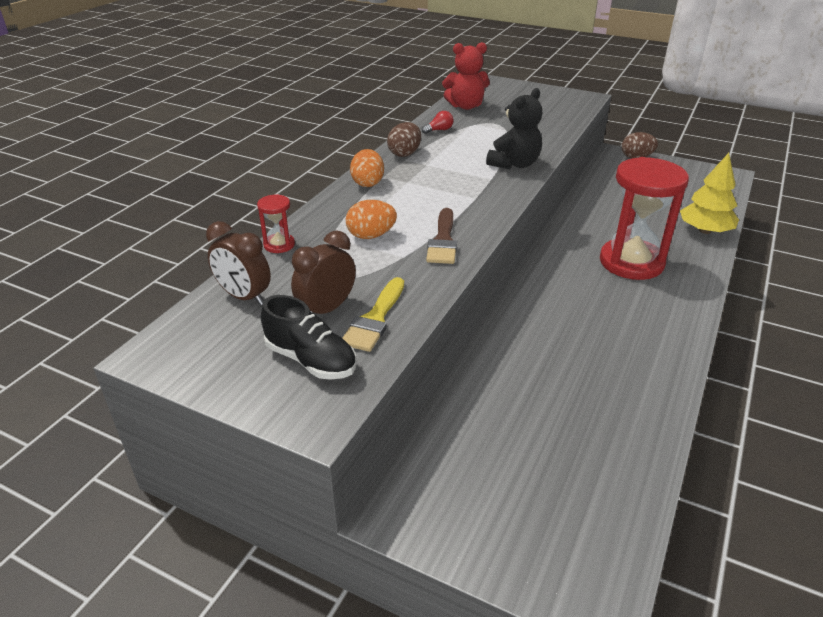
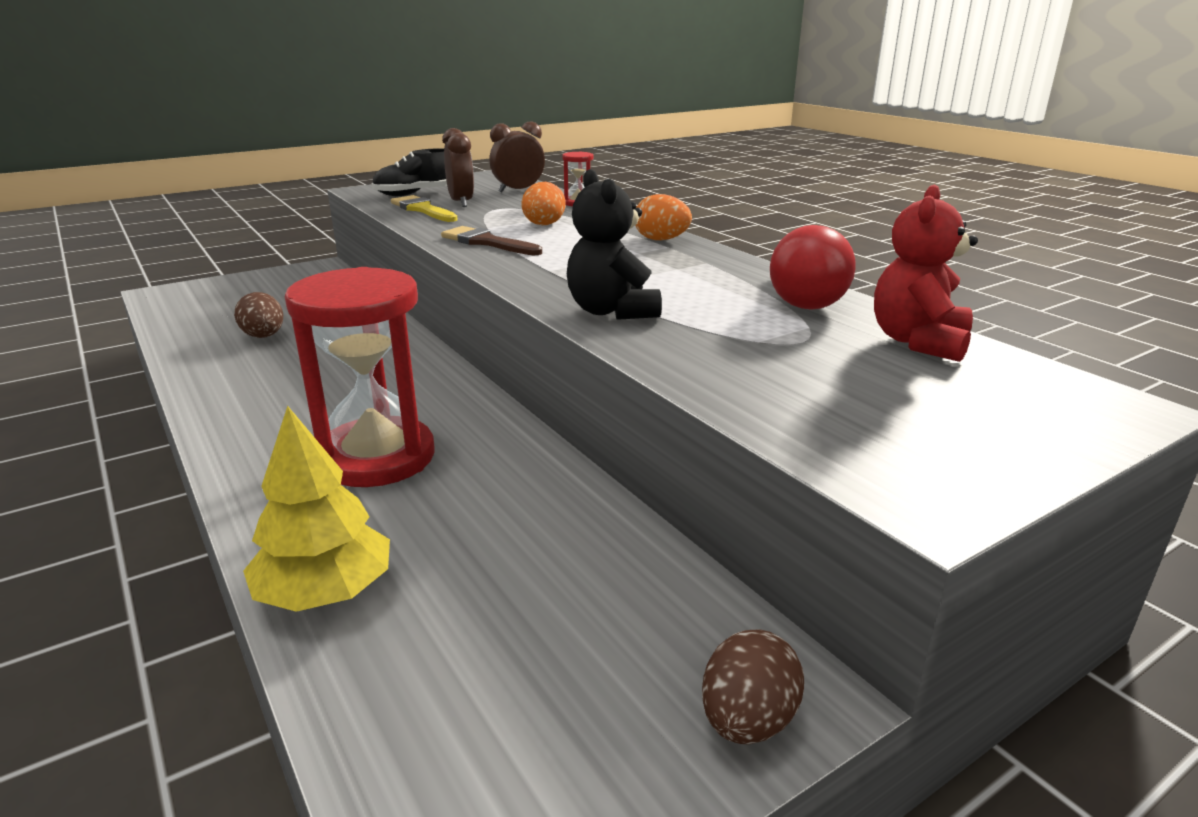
camera: 120 degrees right, 10 degrees down
brown egg [387,122,421,157] -> brown egg moved to [234,292,283,338]
red light bulb [422,111,454,134] -> red light bulb [770,225,856,310], size x2.21

